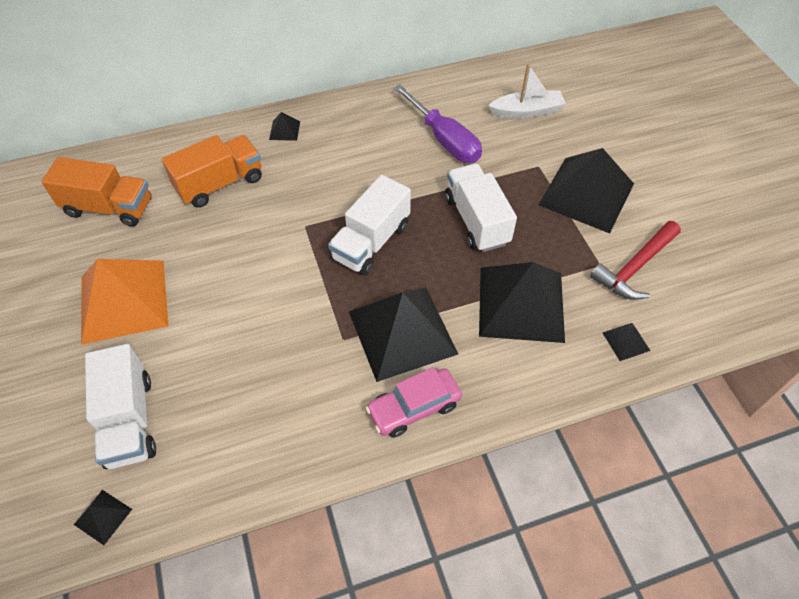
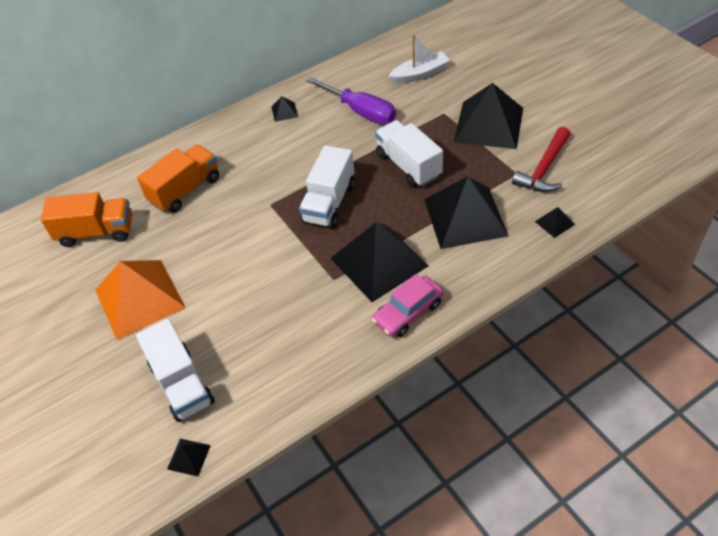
camera: 10 degrees left, 5 degrees down
black pyramid [269,112,300,141] -> black pyramid moved to [271,96,298,122]

